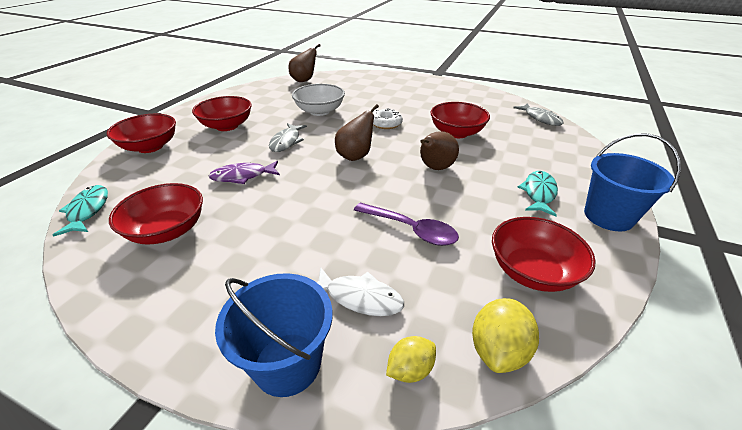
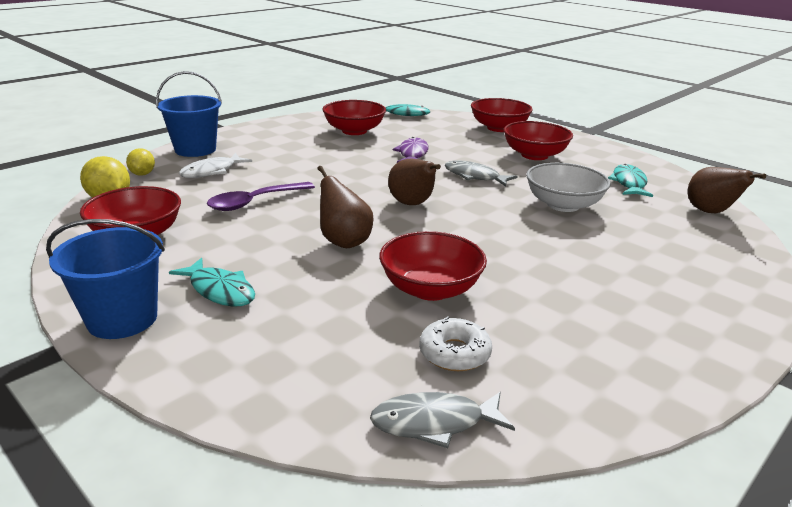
camera: 110 degrees right, 10 degrees down
white donut [373,108,403,129] -> white donut moved to [419,316,492,371]
none -> turquoise fish [608,164,653,197]

